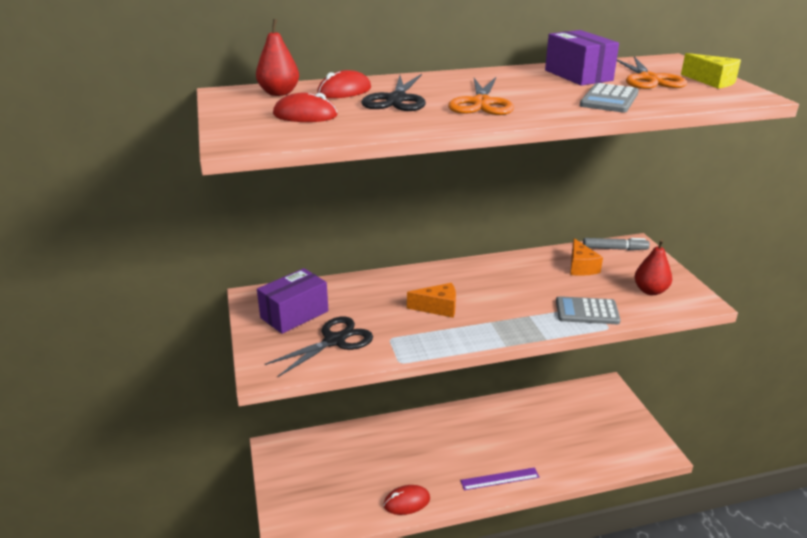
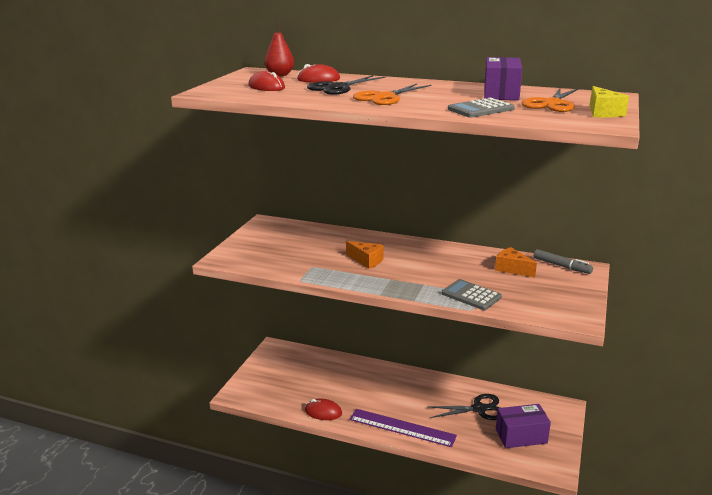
camera: 35 degrees right, 5 degrees down
purple box [257,268,329,334] -> purple box moved to [496,404,551,448]
black scissors [265,317,373,377] -> black scissors moved to [427,394,500,420]
purple ruler [460,467,539,490] -> purple ruler [349,409,457,447], size x1.59
orange cheese [571,238,603,276] -> orange cheese turned 105 degrees clockwise [495,247,537,277]
red pear [634,239,672,295] -> none

